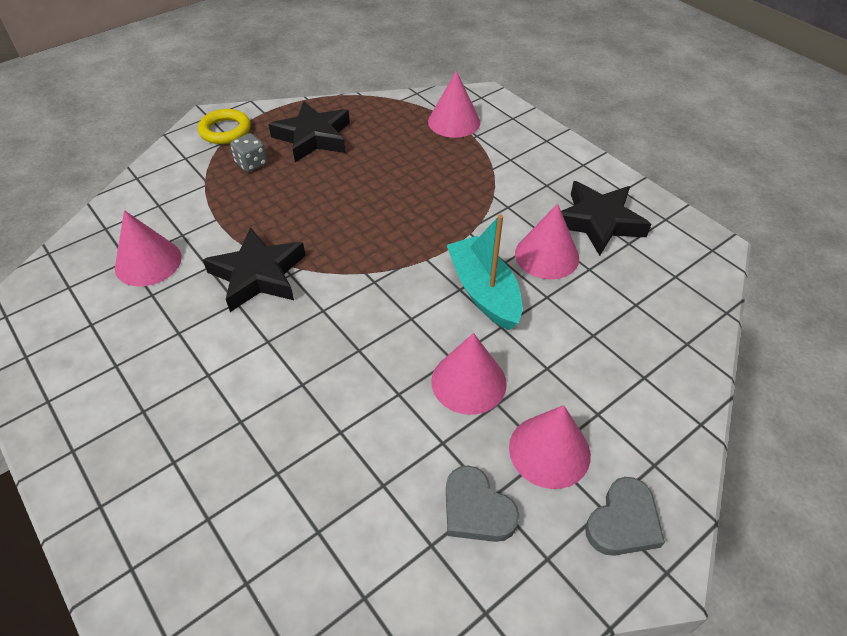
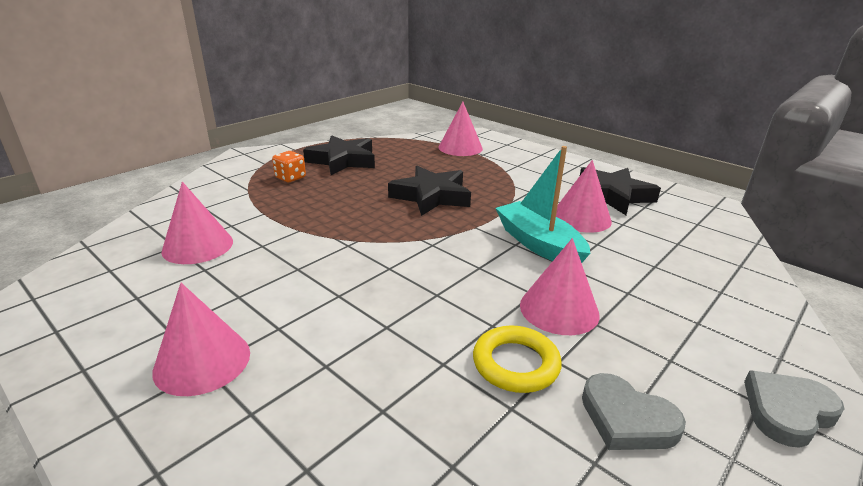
camera: 10 degrees left, 20 degrees down
yellow ring [198,109,251,144] -> yellow ring moved to [473,325,562,393]
black star [203,227,306,312] -> black star moved to [388,166,471,216]
grey dice [230,133,267,172] -> orange dice [272,151,306,182]
pink cone [509,405,591,489] -> pink cone moved to [152,283,250,396]
grey heart [585,477,665,556] -> grey heart turned 150 degrees counterclockwise [744,370,845,448]

